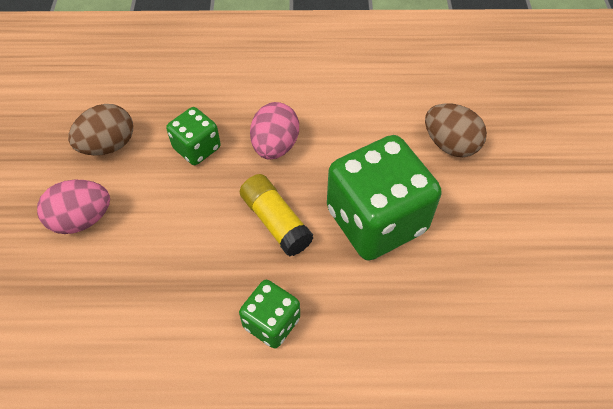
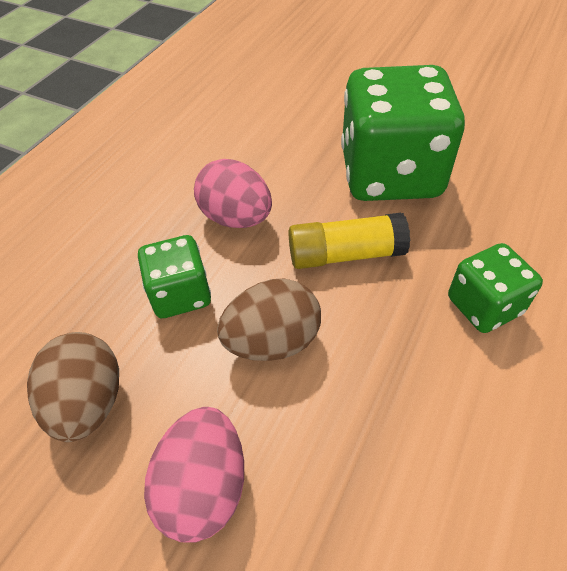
camera: 60 degrees left, 5 degrees down
brown egg [425,103,487,157] -> brown egg moved to [217,279,321,361]

